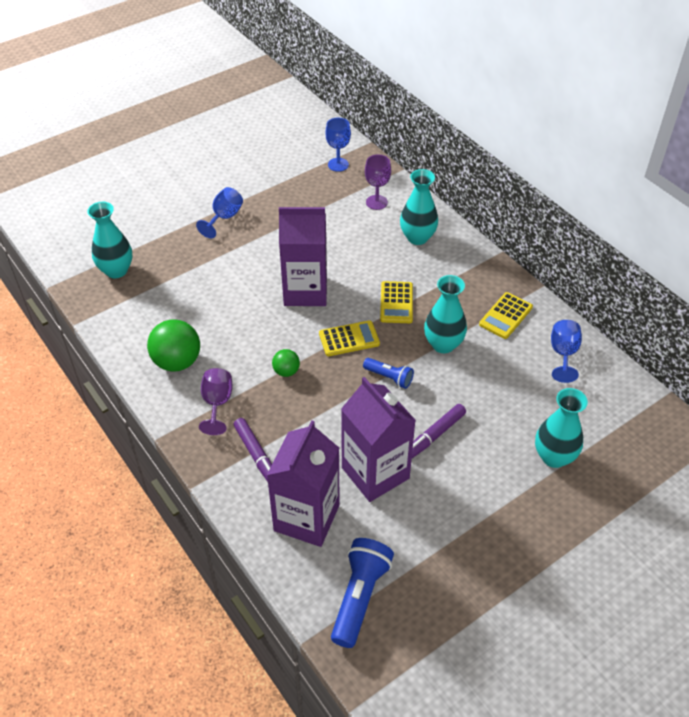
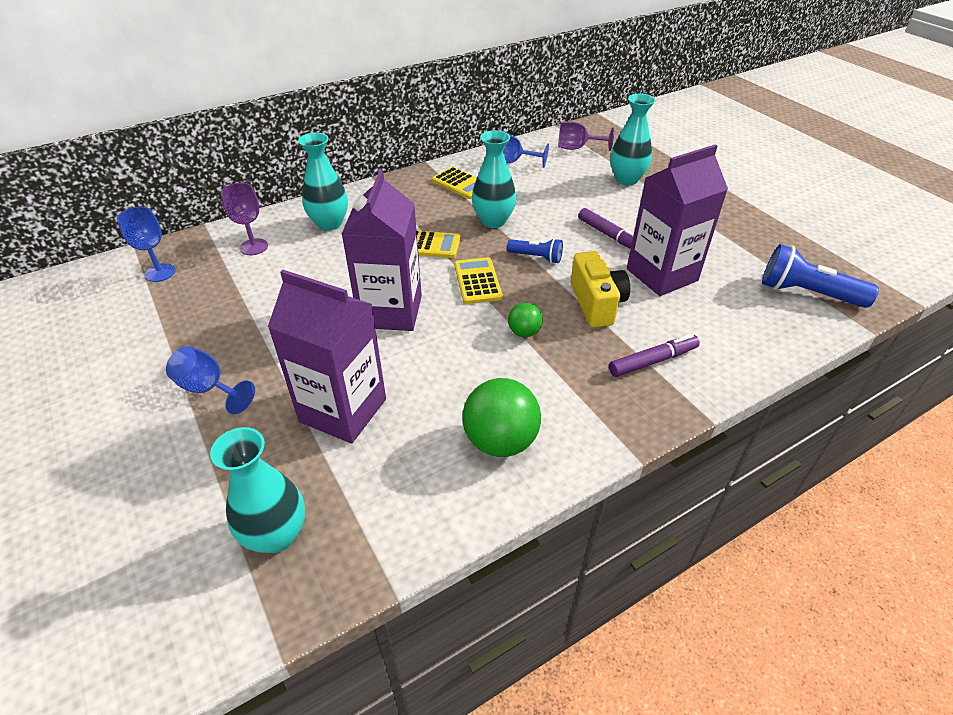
camera: 85 degrees left, 5 degrees down
purple goblet [199,368,232,435] -> purple goblet moved to [558,122,614,151]
purple carton [267,420,340,547] -> purple carton moved to [268,270,386,443]
blue flashlight [363,358,414,389] -> blue flashlight turned 75 degrees clockwise [507,238,563,263]
none -> yellow camera [571,251,630,327]

